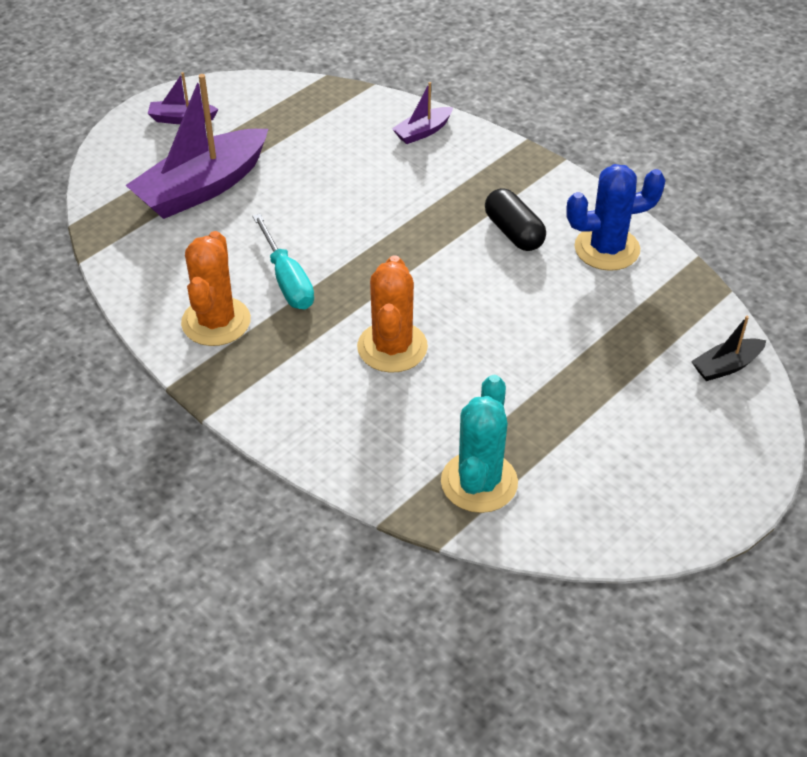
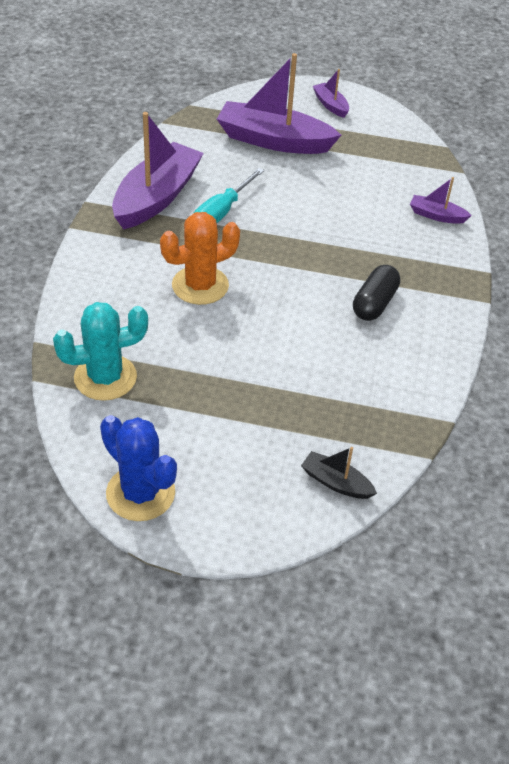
camera: 55 degrees right, 0 degrees up
orange cactus [181,231,251,346] -> purple boat [112,112,204,229]
blue cactus [566,164,666,271] -> blue cactus moved to [100,415,177,521]

